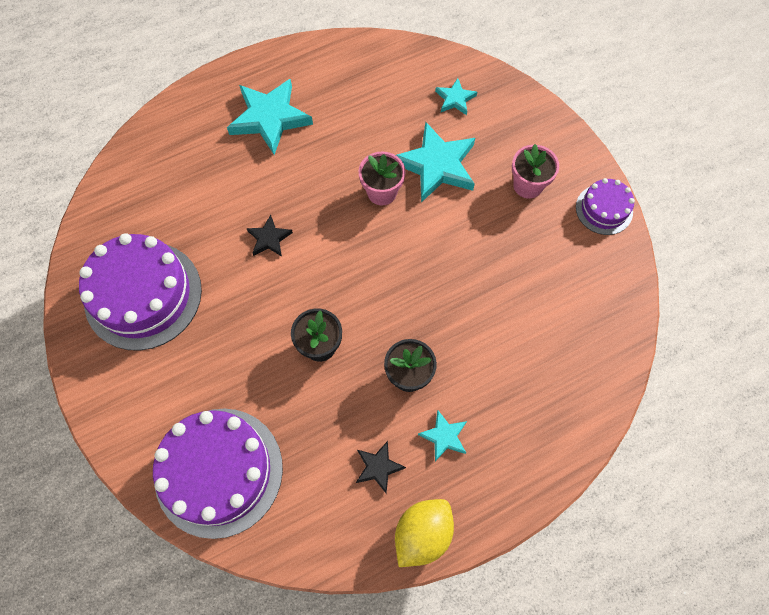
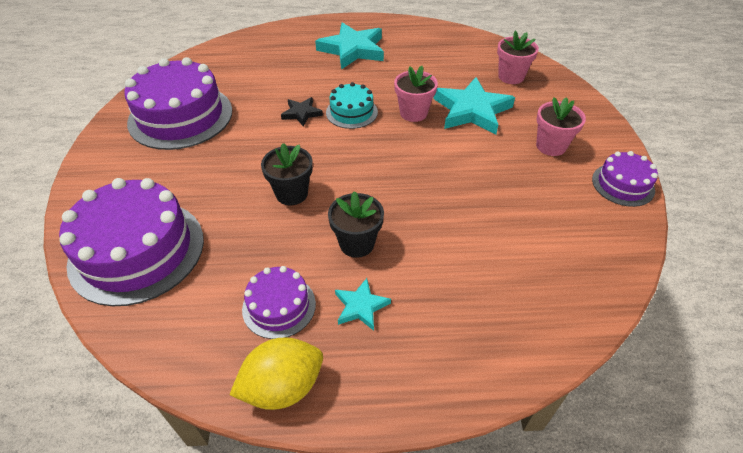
camera: 25 degrees right, 20 degrees down
black star [356,441,406,493] -> purple cake [242,266,316,339]
turquoise star [435,78,477,115] -> pink flower pot [497,31,539,84]
none -> turquoise cake [326,82,378,129]

